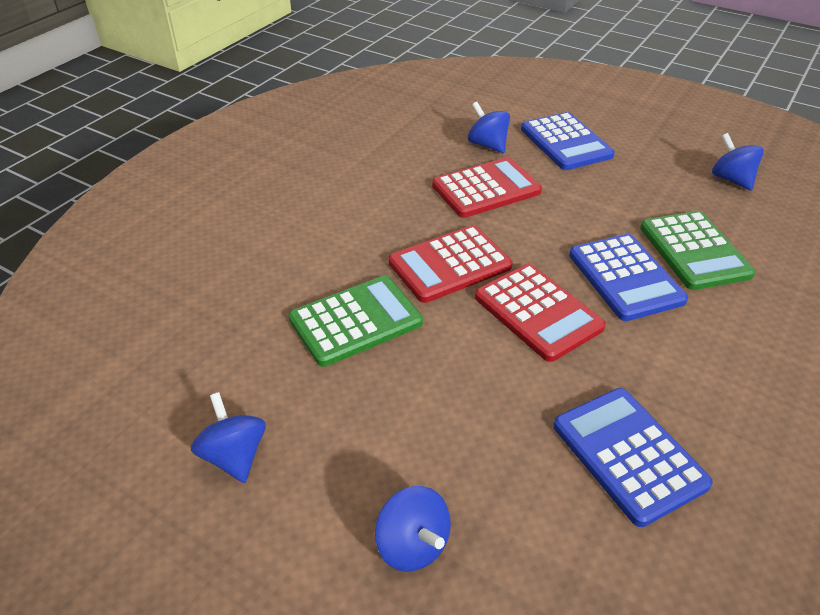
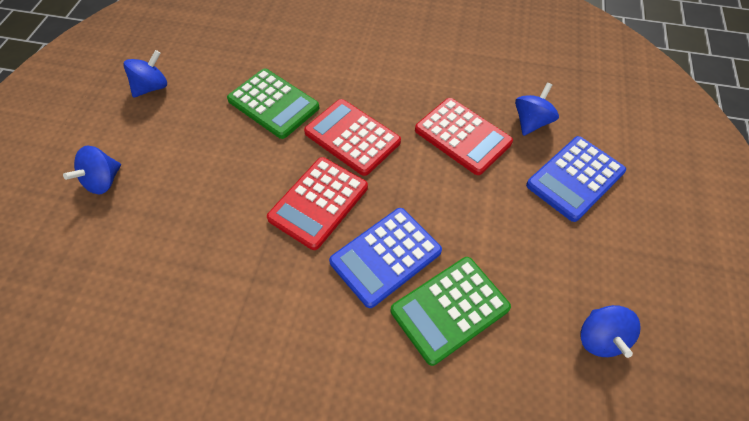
camera: 70 degrees right, 15 degrees up
blue calculator [553,388,713,527] -> none
blue spinning top [712,133,764,191] -> blue spinning top turned 135 degrees clockwise [581,305,641,358]

